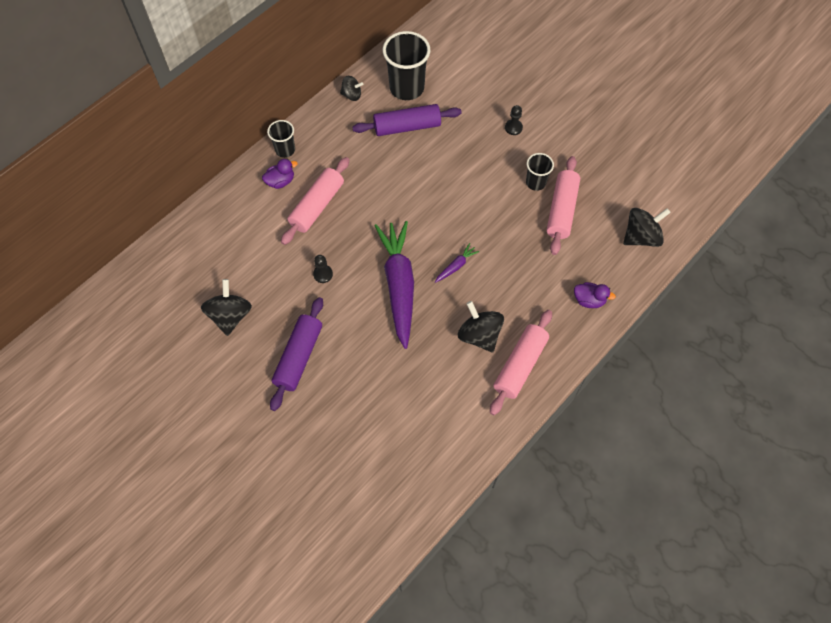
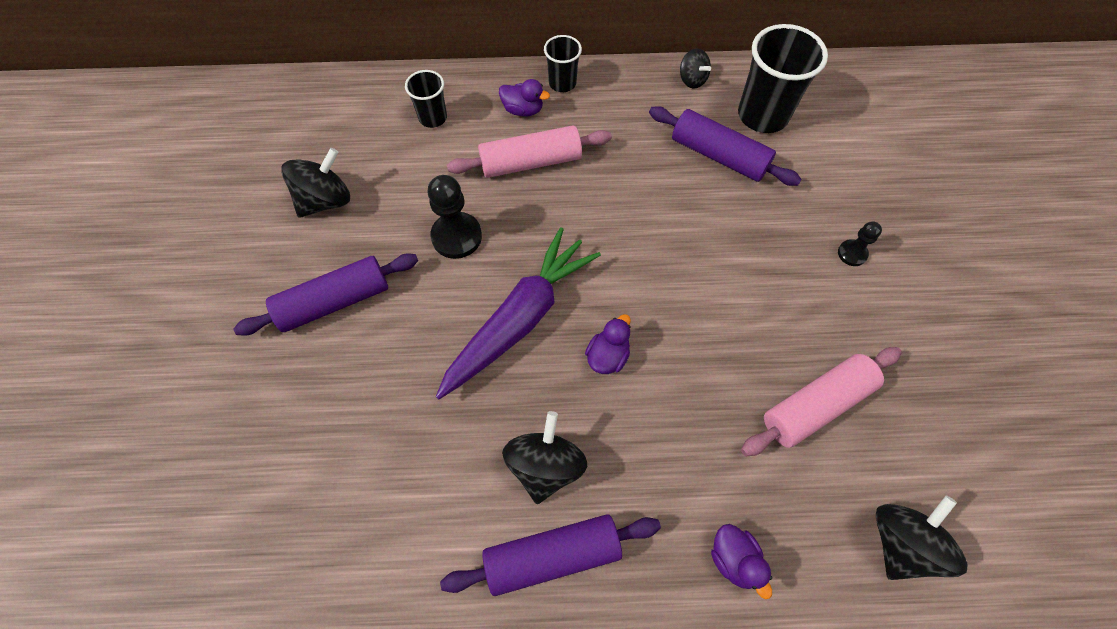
camera: 45 degrees right, 0 degrees up
black pawn [313,255,333,283] -> black pawn [428,175,482,259], size x1.78
purple carrot [435,243,479,283] -> purple duck [585,314,631,374]
pink rolling pin [490,310,552,415] -> purple rolling pin [440,514,661,596]
black cup [526,153,554,191] -> black cup moved to [405,70,447,128]
black spinning top [623,208,671,247] -> black spinning top turned 75 degrees counterclockwise [876,495,968,580]

